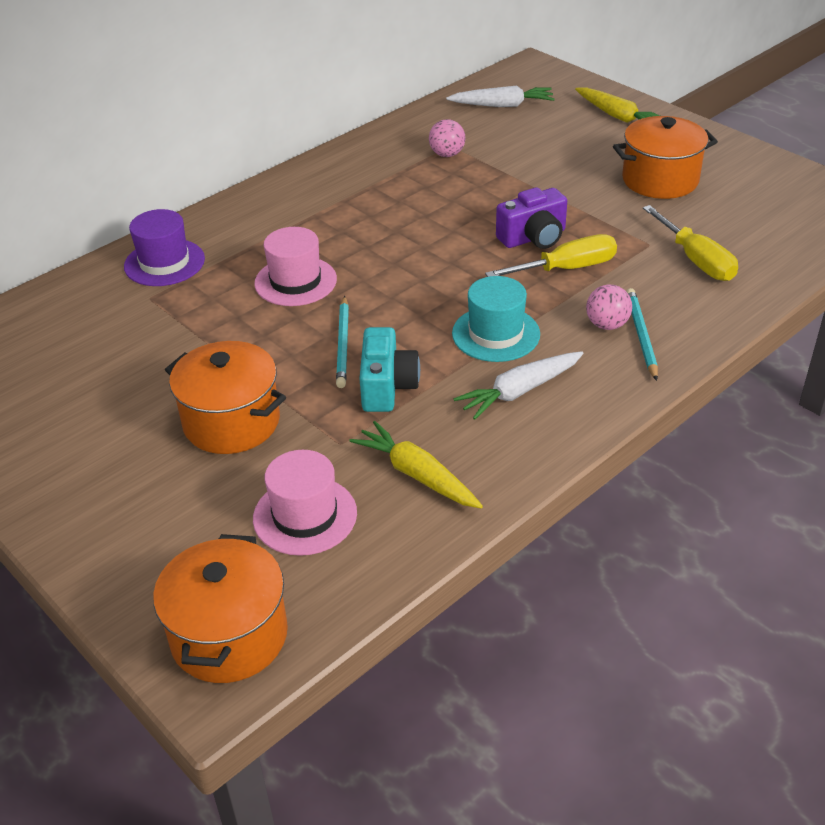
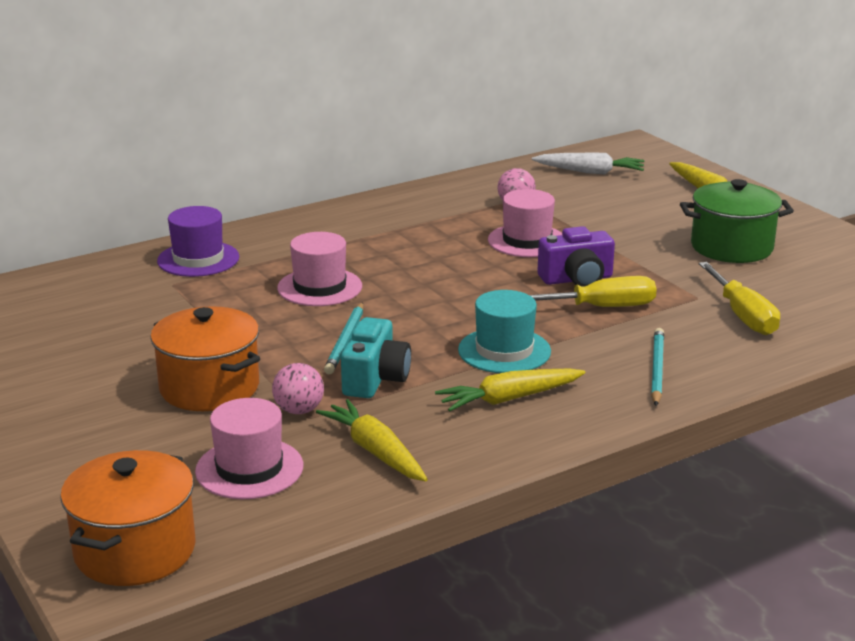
camera: 10 degrees right, 15 degrees down
white carrot [454,351,583,420] -> yellow carrot [435,369,585,411]
pink ball [586,284,632,330] -> pink ball moved to [272,363,324,414]
orange pot [613,116,718,199] -> green pot [680,179,794,263]
none -> pink hat [488,189,562,257]

